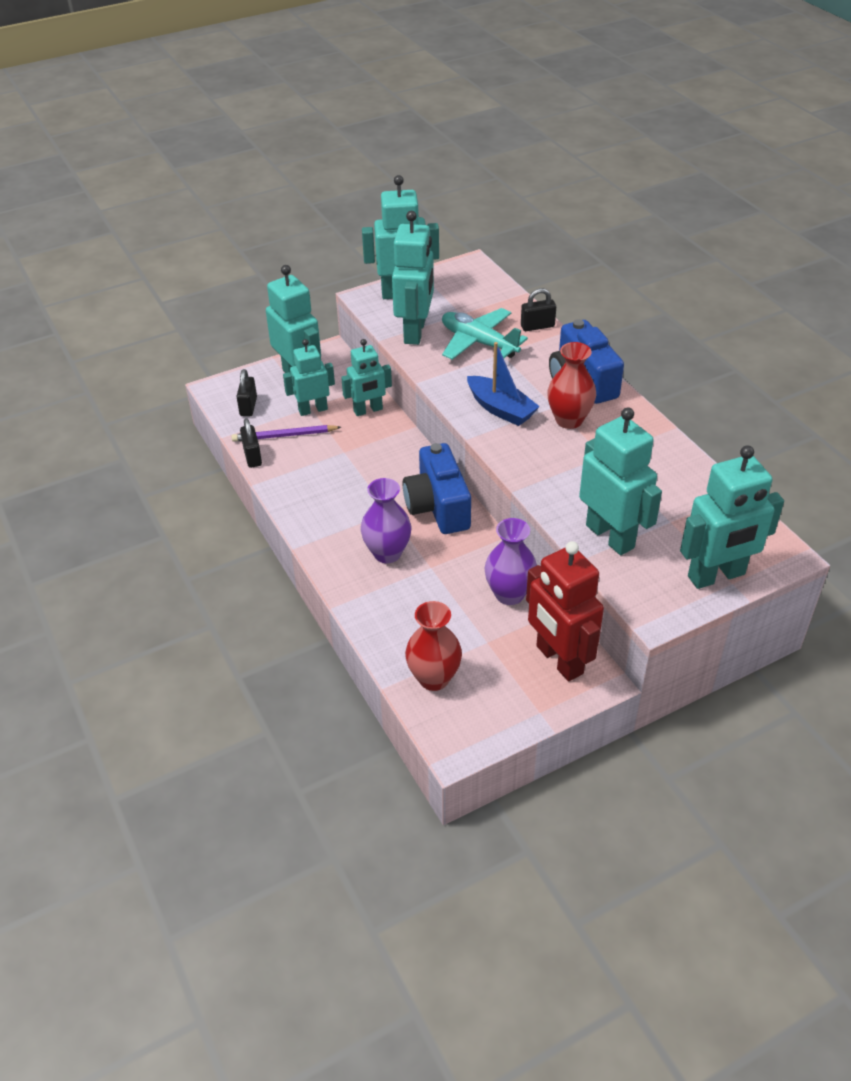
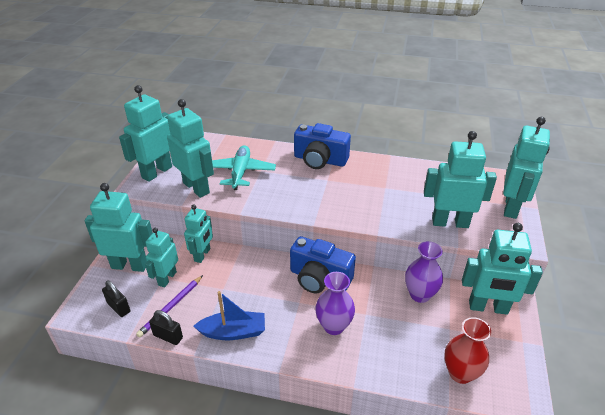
camera: 50 degrees left, 5 degrees down
turquoise plane [442,308,528,360] -> turquoise plane turned 105 degrees clockwise [212,145,276,190]
blue boat [467,342,540,426] -> blue boat moved to [194,291,265,340]
black padlock [521,288,556,331] -> none
red robot [526,541,604,681] -> turquoise robot [462,223,543,315]
red vase [547,342,596,429] -> none

